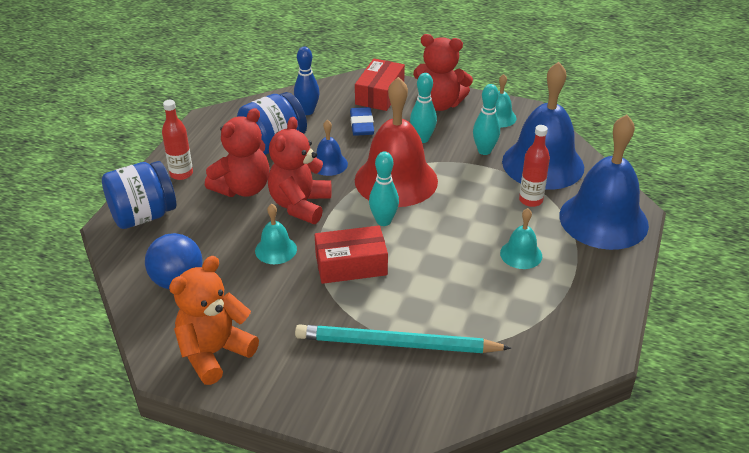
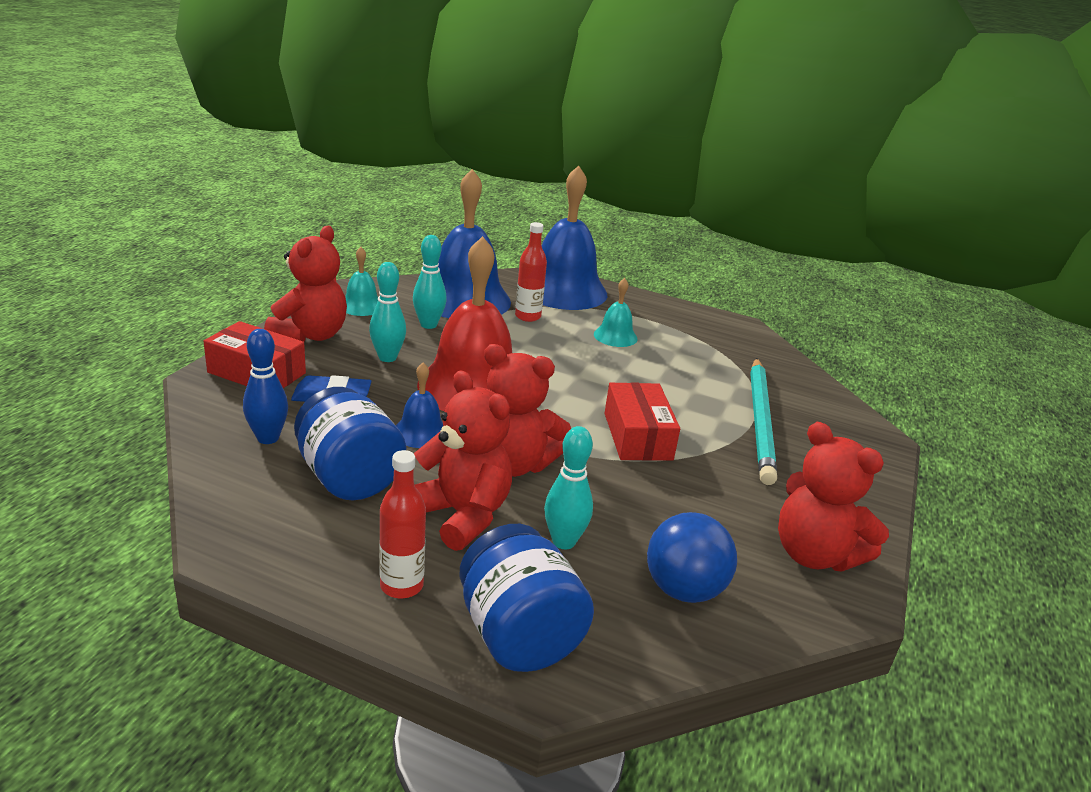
camera: 90 degrees left, 10 degrees down
orange teddy bear [169,256,259,385] -> red teddy bear [778,422,889,572]
turquoise bell [255,204,297,264] -> none
turquoise bowling pin [369,151,399,226] -> turquoise bowling pin moved to [544,426,593,549]

